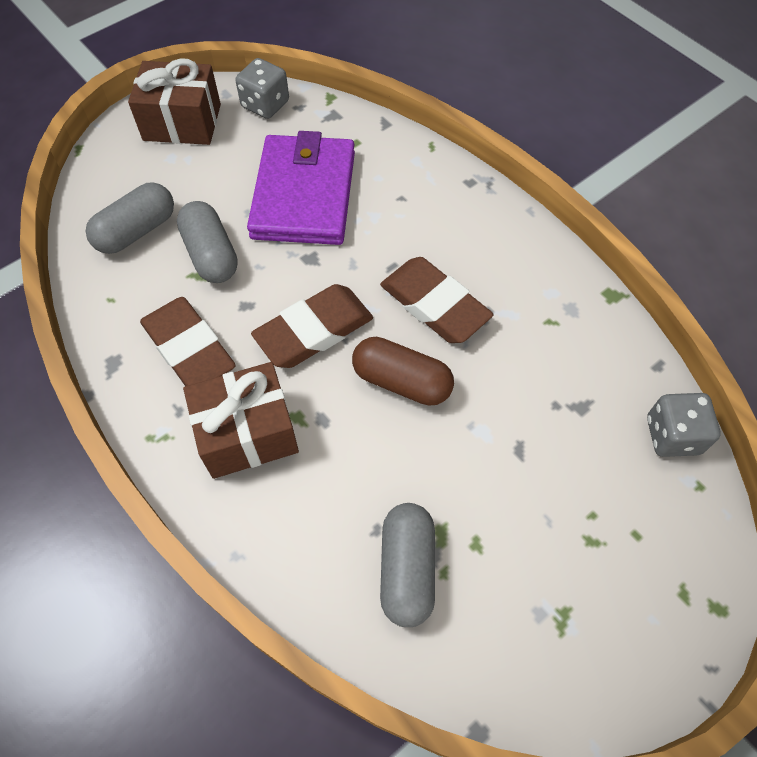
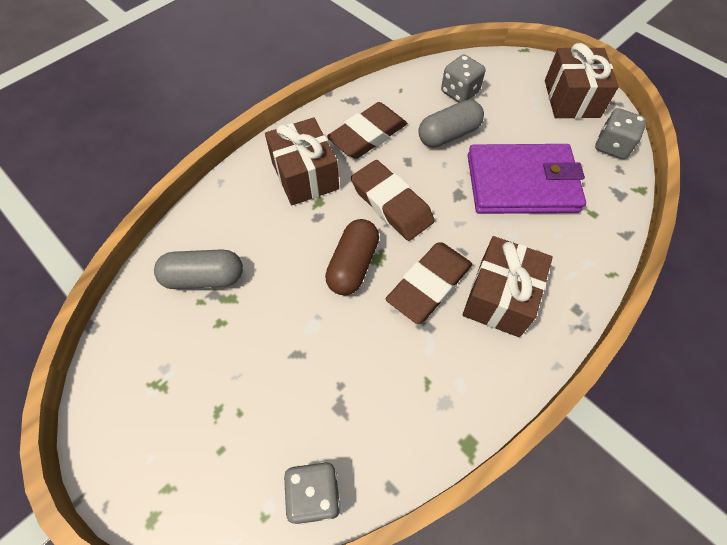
camera: 85 degrees right, 0 degrees up
grey capsule [86,182,174,254] -> grey dice [441,55,485,102]
none -> brown gift [462,236,553,337]

